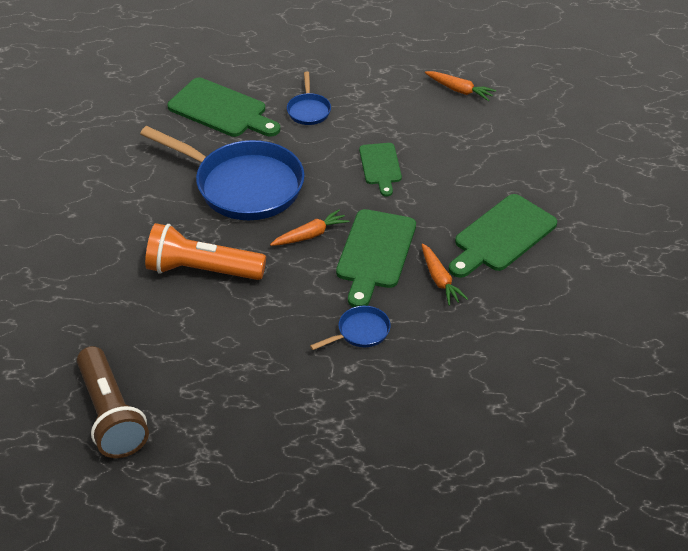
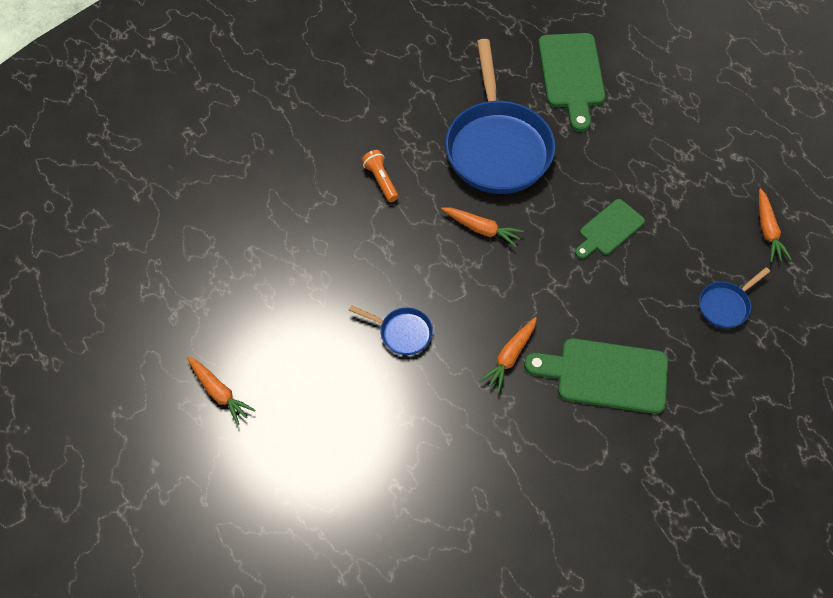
camera: 55 degrees right, 15 degrees up
brown flashlight [77,346,149,458] -> none
orange flashlight [145,223,266,280] -> orange flashlight [361,150,399,202], size x0.48
blue pan [287,72,331,125] -> blue pan moved to [699,267,770,328]
green cutting board [336,209,416,307] -> none
none -> orange carrot [187,356,255,425]

